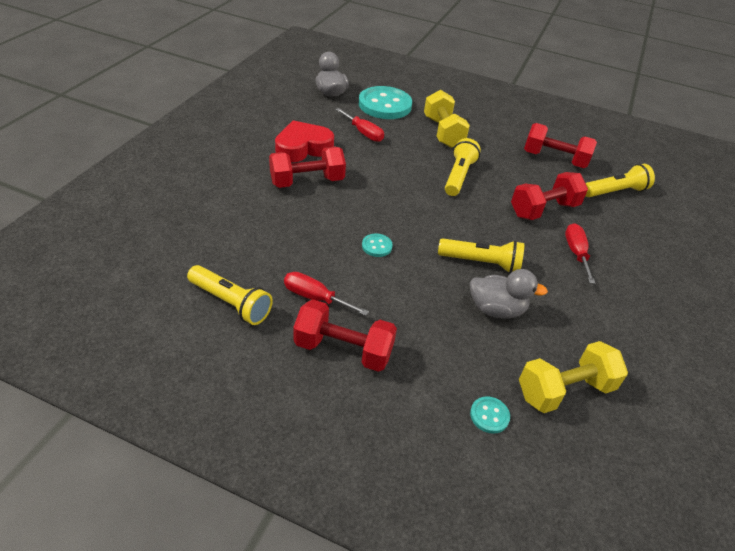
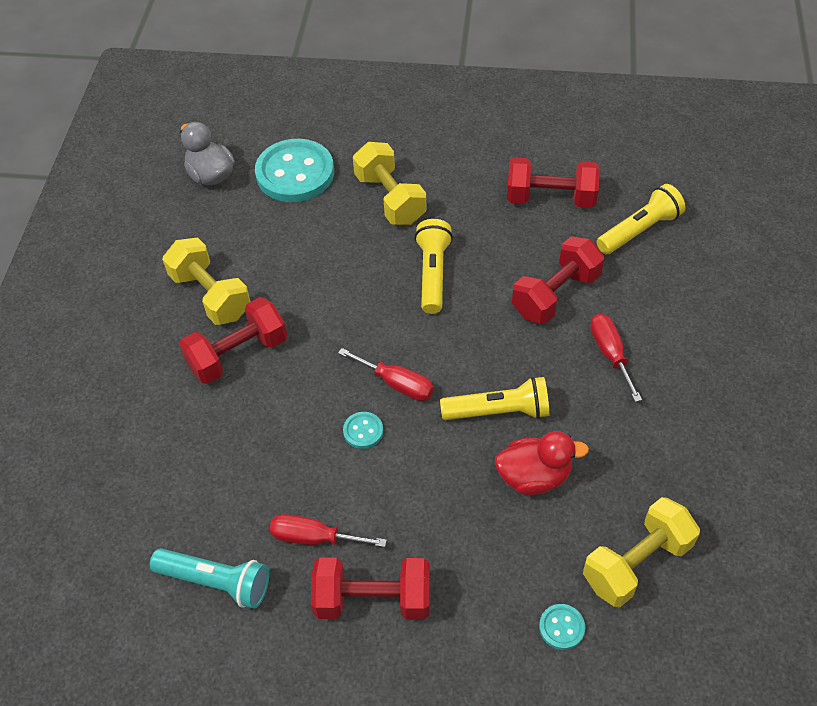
camera: 10 degrees left, 10 degrees up
yellow flashlight [187,265,273,325] -> turquoise flashlight [150,548,269,609]
red heart [275,120,334,162] -> yellow dumbbell [162,238,250,325]
red screwdriver [335,108,384,142] -> red screwdriver moved to [338,348,434,401]
grey duck [470,269,548,319] -> red duck [495,431,589,495]

